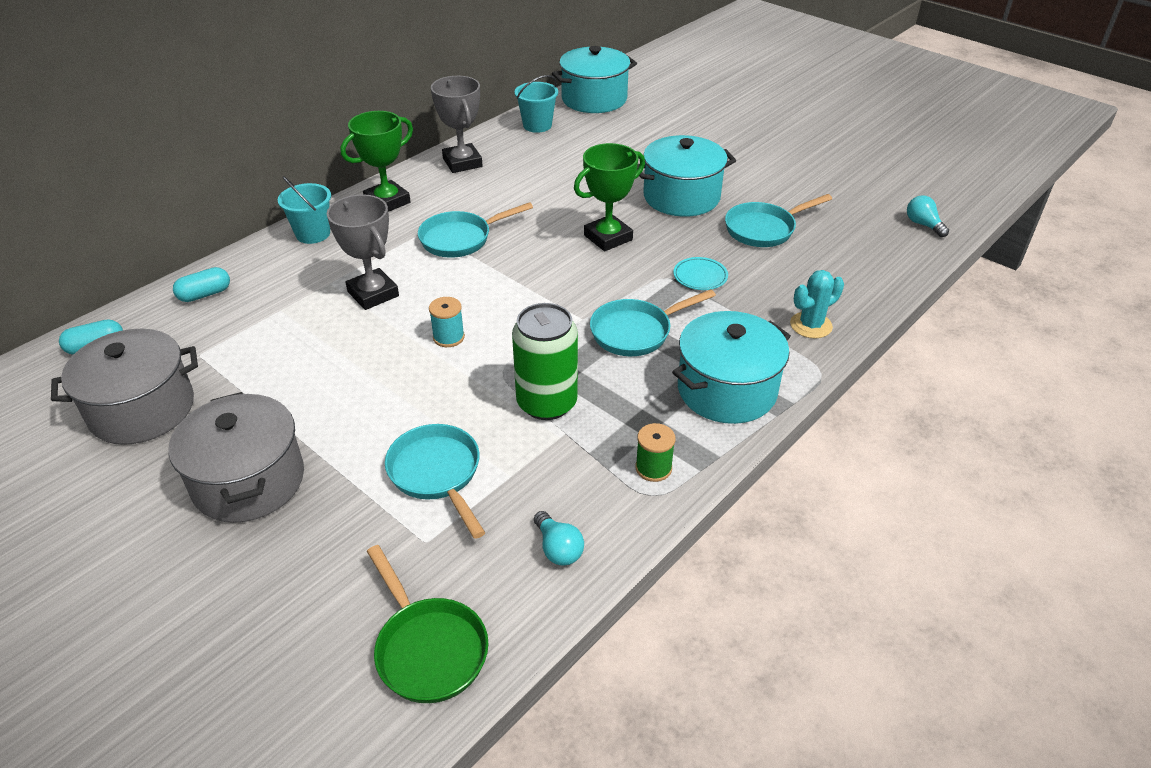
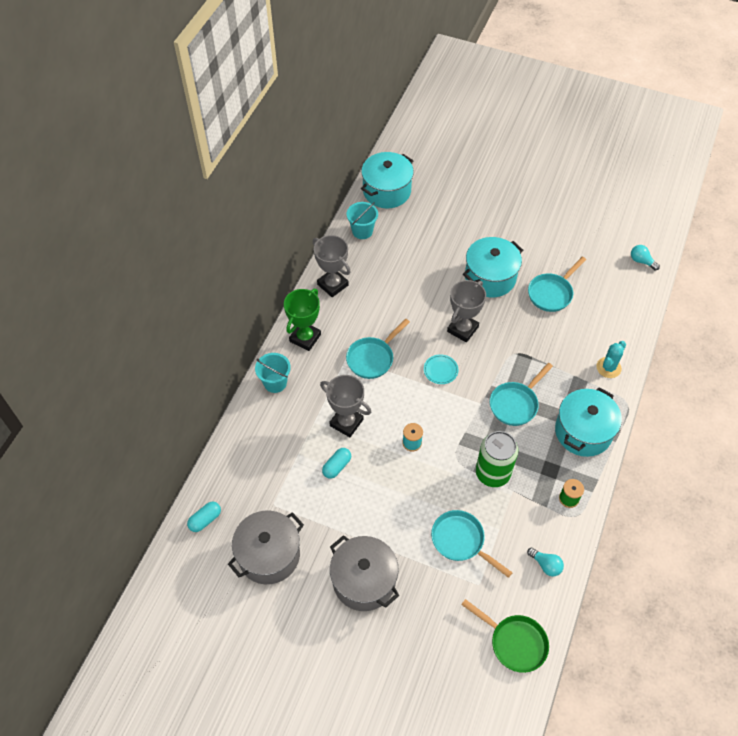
camera: 20 degrees left, 15 degrees up
turquoise capsule [173,267,230,302] -> turquoise capsule moved to [322,448,351,479]
green trophy [574,143,645,251] -> grey trophy [447,280,486,343]
turquoise plate [673,257,728,290] -> turquoise plate moved to [424,354,458,384]

